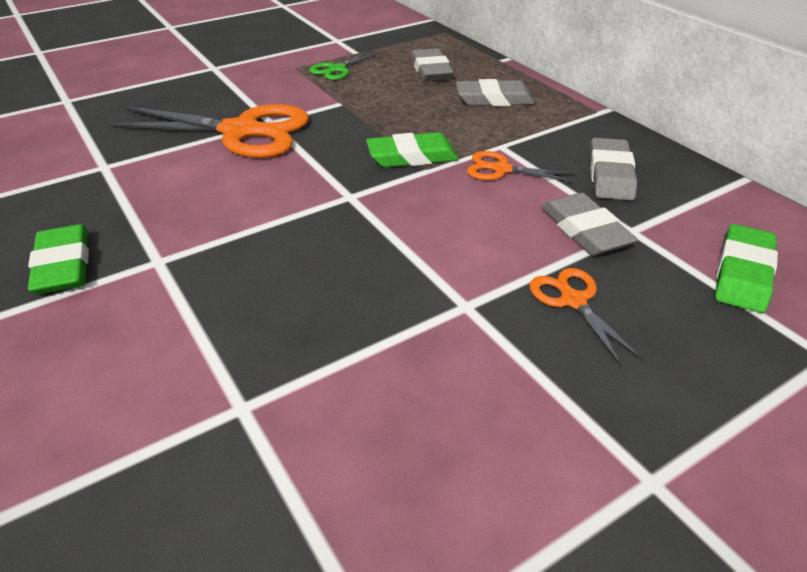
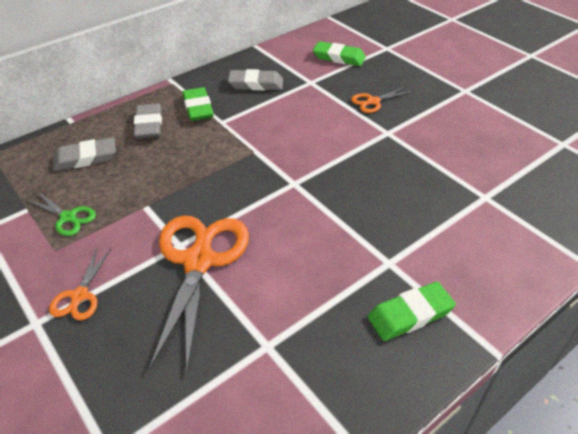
camera: 95 degrees left, 5 degrees up
green eraser [366,132,459,167] -> green eraser moved to [182,87,214,121]
orange scissors [467,151,576,182] -> orange scissors moved to [49,249,111,321]
grey eraser [541,193,638,255] -> none

